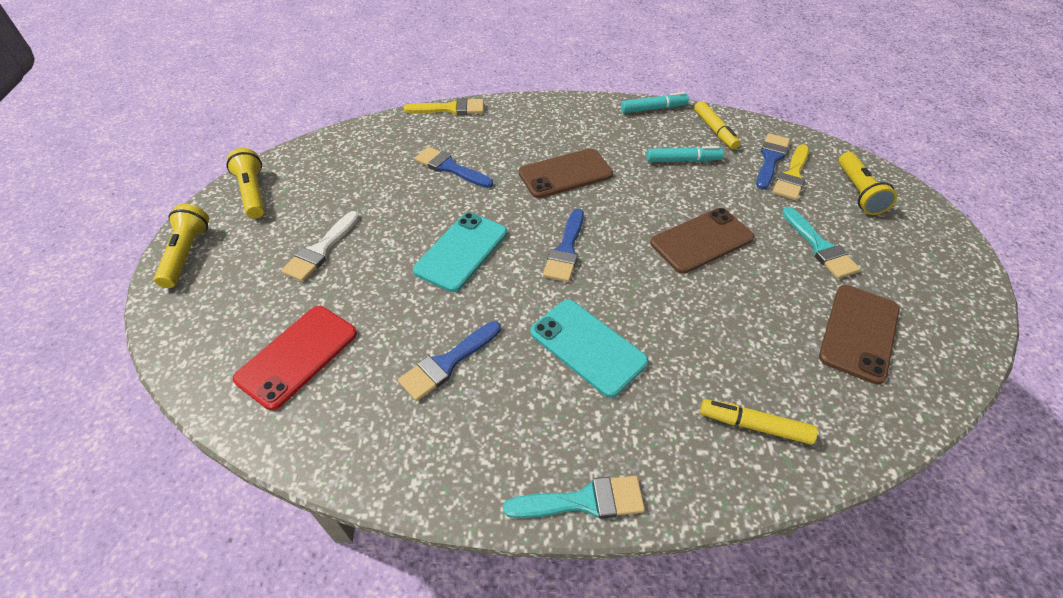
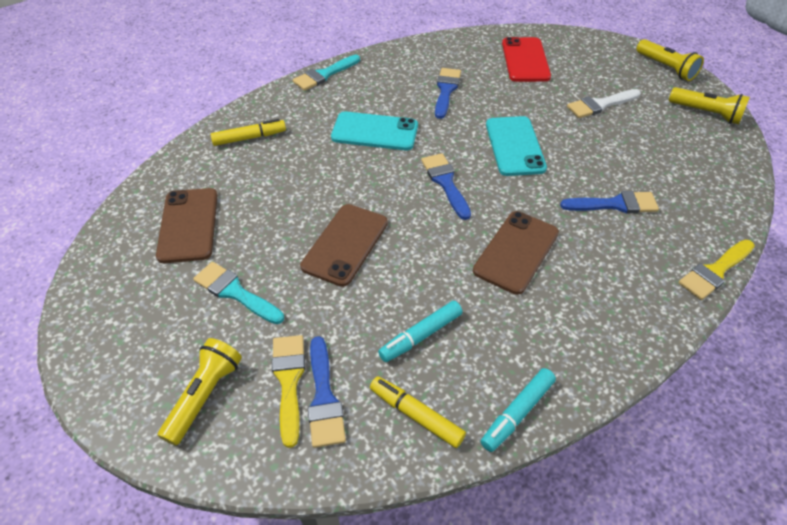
camera: 145 degrees right, 0 degrees up
white brush [281,211,359,282] -> white brush turned 105 degrees counterclockwise [567,89,641,118]
yellow flashlight [838,152,897,215] -> yellow flashlight turned 60 degrees clockwise [158,338,242,446]

